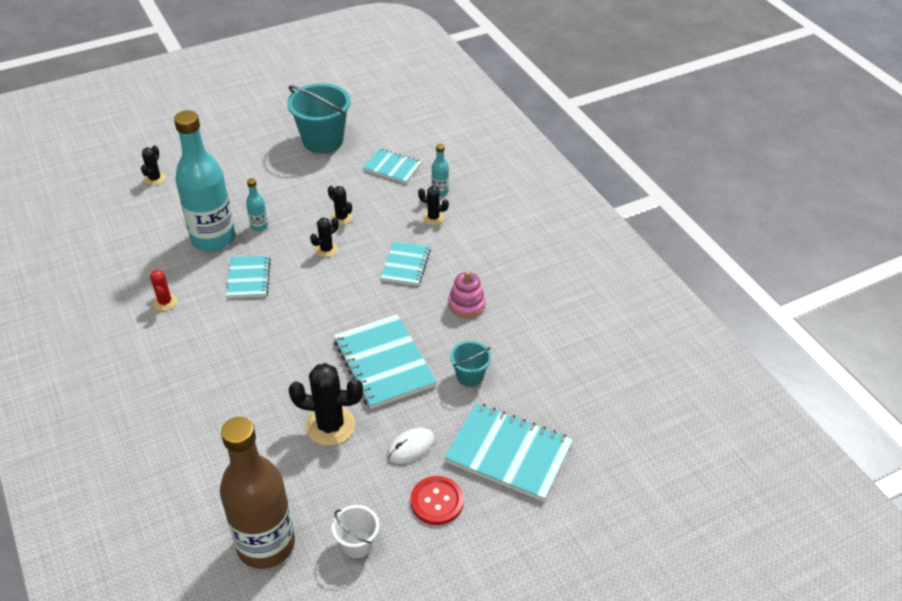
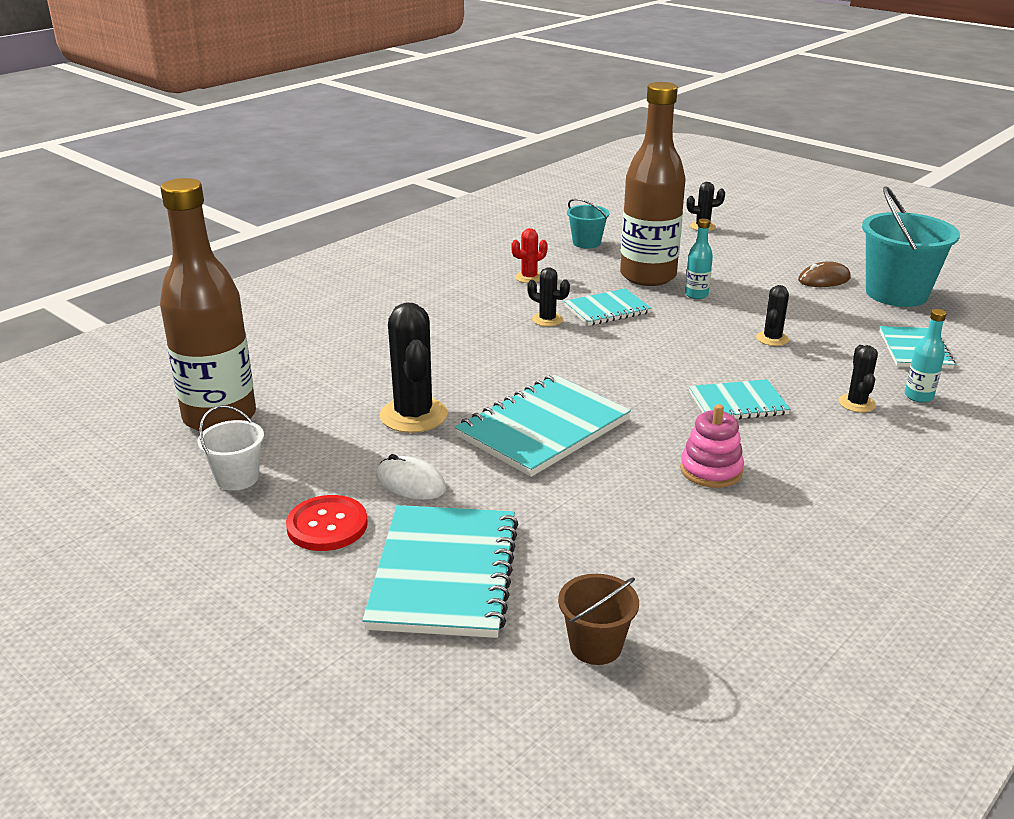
camera: 70 degrees right, 15 degrees down
turquoise bottle [174,110,235,251] -> brown bottle [620,82,686,286]
black cactus [310,217,339,257] -> black cactus moved to [527,267,570,327]
turquoise bucket [450,341,491,387] -> turquoise bucket moved to [567,198,610,249]
none -> brown bucket [558,574,639,665]
none -> brown mouse [798,261,851,287]

